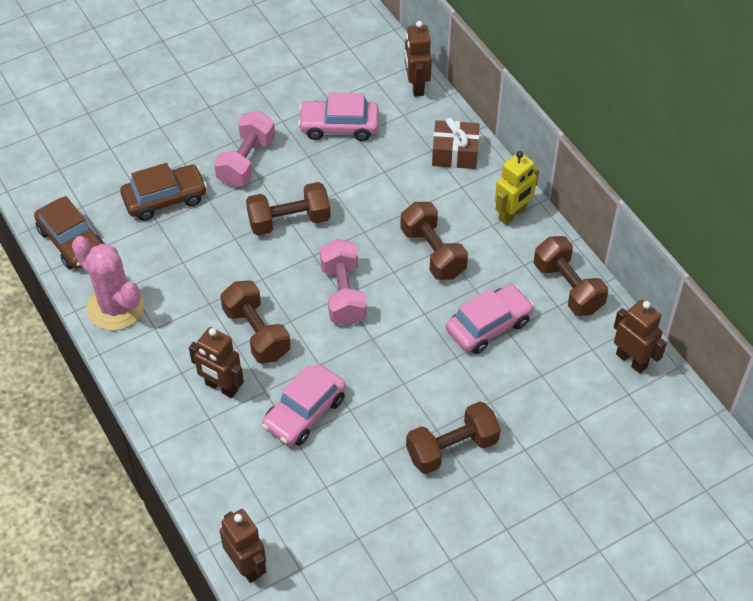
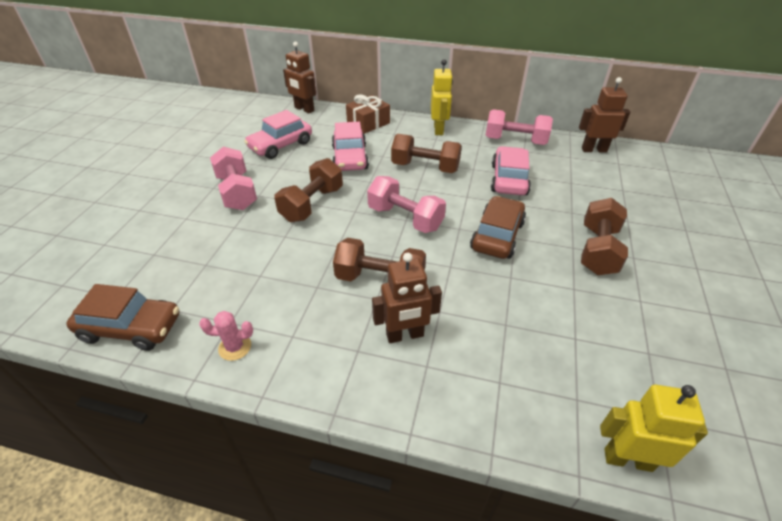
camera: 45 degrees left, 10 degrees down
pink cactus [72,236,144,331] -> pink cactus [199,311,253,361], size x0.48
brown car [120,163,207,221] -> brown car moved to [470,196,526,259]
brown robot [220,509,267,583] -> yellow robot [600,385,708,472]
pink car [262,364,346,446] -> pink car moved to [332,122,369,171]
brown dumbbell [534,236,608,316] -> pink dumbbell [486,109,553,145]

